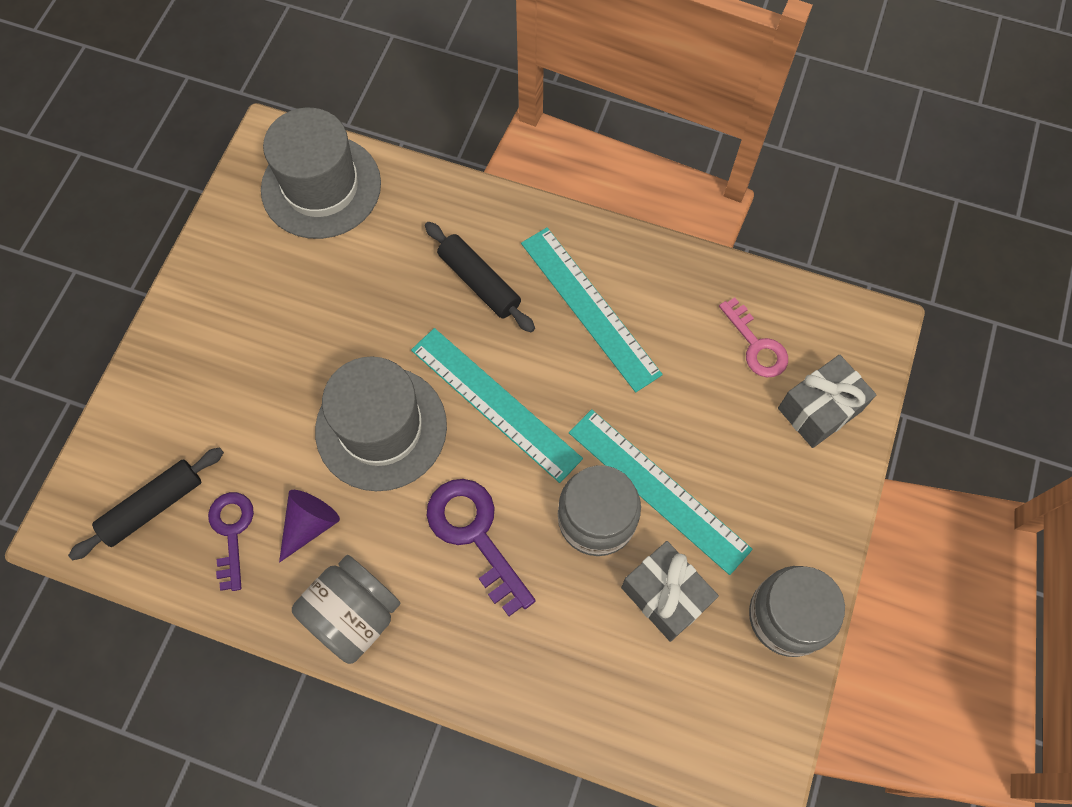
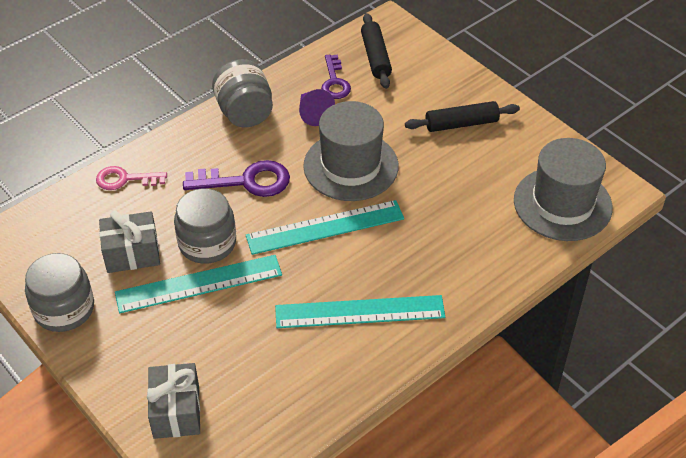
camera: 120 degrees right, 20 degrees down
purple key [208,492,254,591] -> purple key turned 60 degrees clockwise [321,55,351,99]
black rolling pin [425,222,535,333] -> black rolling pin moved to [405,101,520,132]
pink key [719,298,788,377] -> pink key moved to [96,166,167,190]

